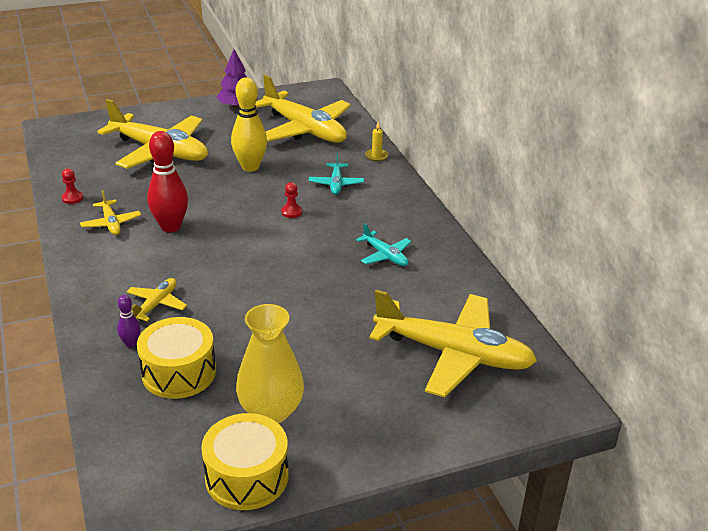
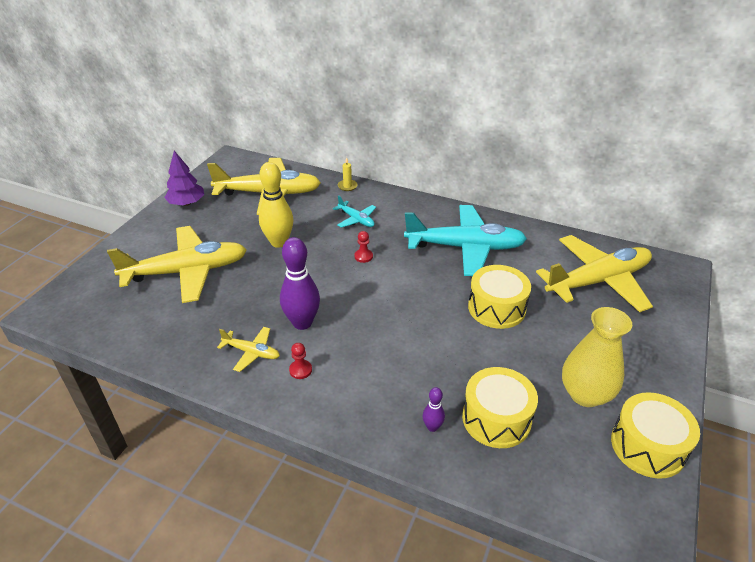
camera: 45 degrees left, 5 degrees up
red pawn [62,169,83,204] -> red pawn moved to [289,343,312,379]
yellow plane [126,278,187,321] -> none
red bowling pin [147,131,188,233] -> purple bowling pin [280,237,320,330]
turquoise plane [356,223,411,266] -> turquoise plane [404,205,527,276], size x2.22
none -> yellow drum [468,265,531,329]

